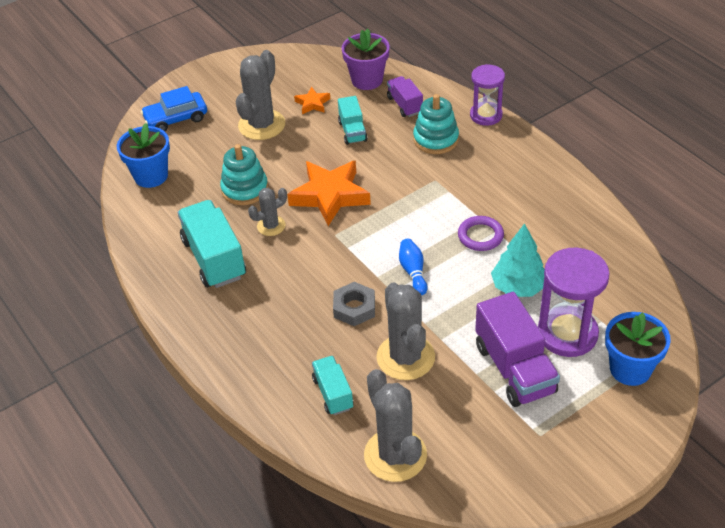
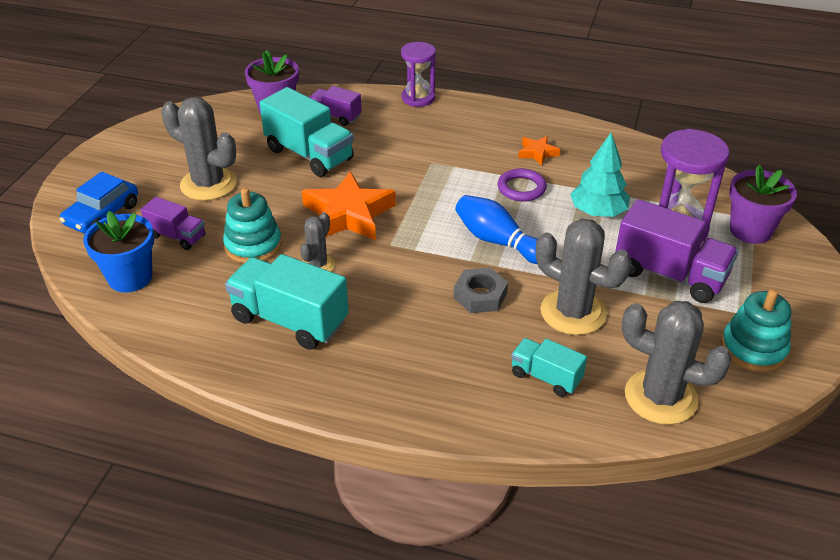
camera: 40 degrees left, 5 degrees down
grey cactus [236,50,285,140] -> grey cactus turned 45 degrees counterclockwise [161,97,237,201]
orange star [294,87,330,114] -> orange star moved to [518,136,560,166]
turquoise truck [338,96,368,145] -> turquoise truck [260,87,354,177], size x1.77
blue bowling pin [399,239,428,295] -> blue bowling pin [455,195,538,264], size x1.51
turquoise stacking toy [413,94,459,154] -> turquoise stacking toy moved to [721,289,791,372]
blue flower pot [605,312,671,386] -> purple flower pot [729,164,797,244]
none -> purple truck [141,197,206,250]

